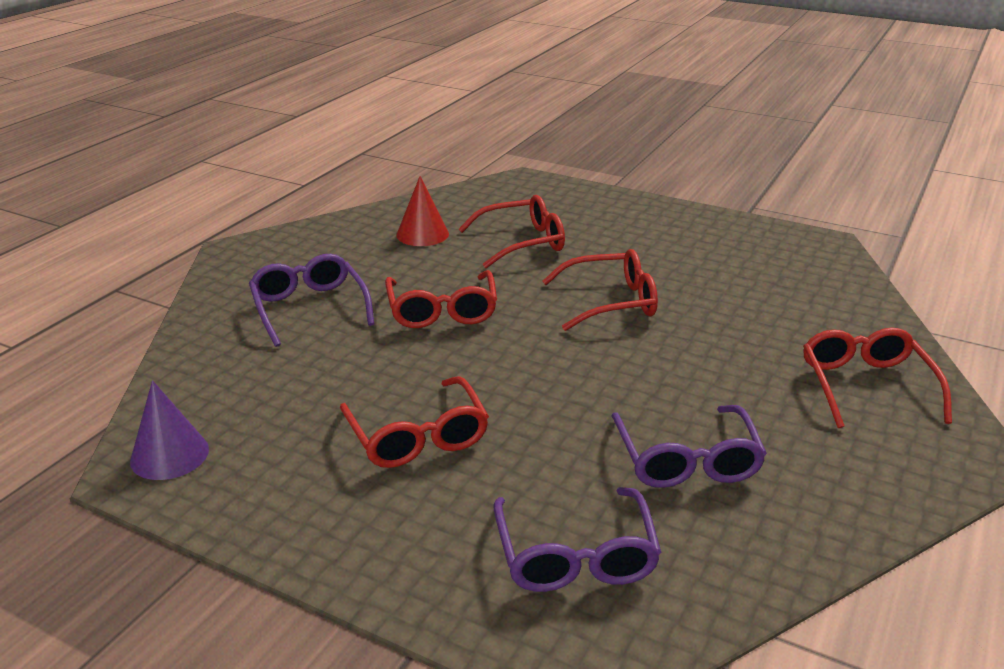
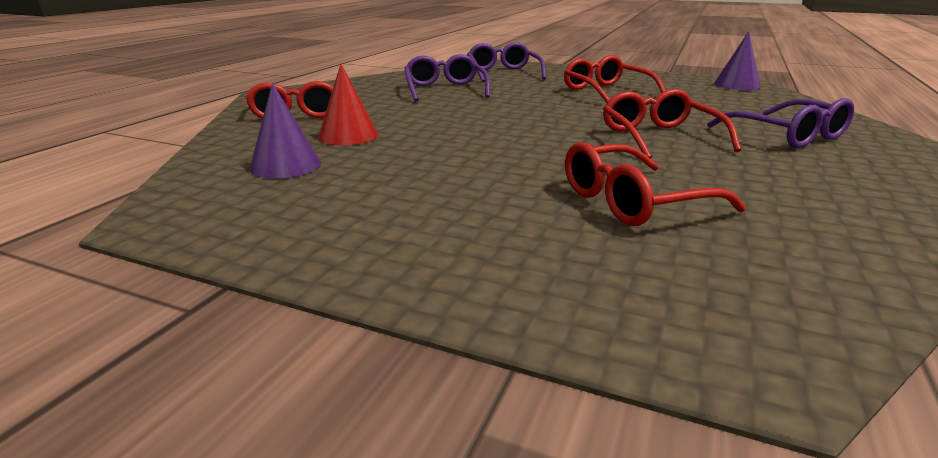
camera: 175 degrees right, 5 degrees down
red cone [396,176,449,246] -> red cone moved to [318,64,378,145]
red glasses [542,249,658,331] -> none
none -> purple cone [249,83,321,178]

